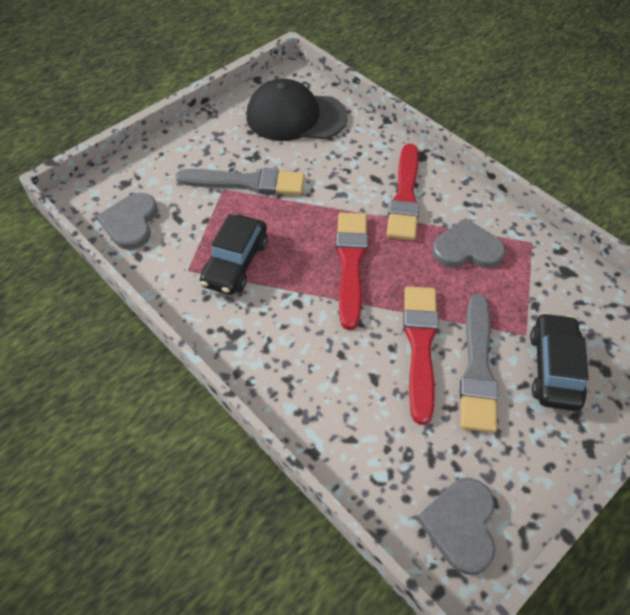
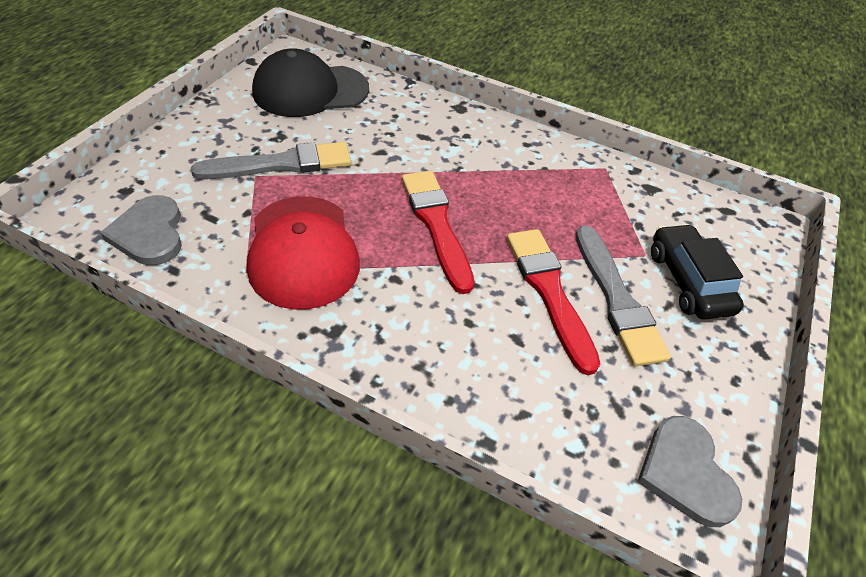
camera: 25 degrees left, 5 degrees down
black car [200,214,267,295] -> red cap [247,196,360,310]
red brush [387,144,420,240] -> none
grey heart [432,218,505,268] -> none

